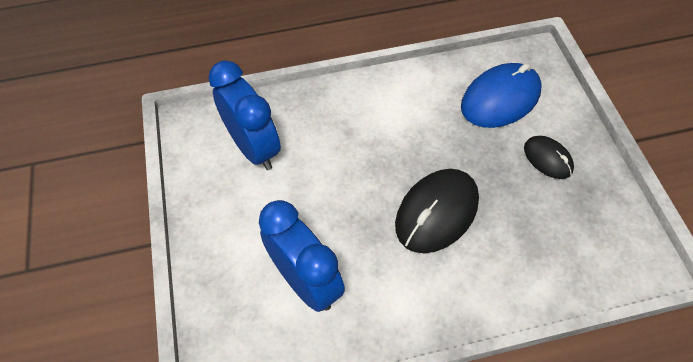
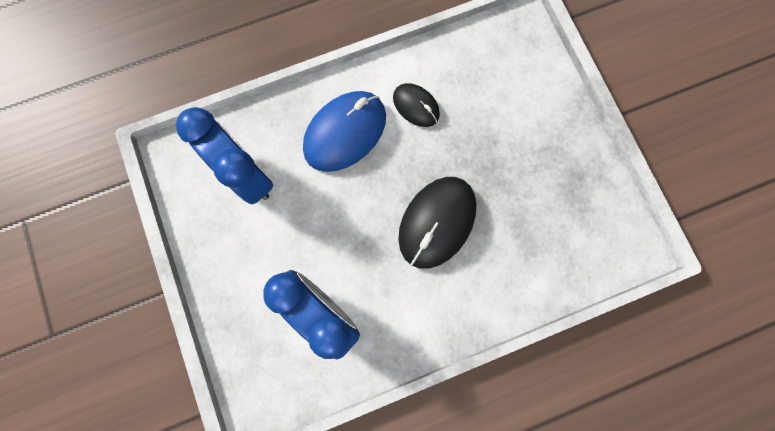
camera: 10 degrees left, 20 degrees up
blue mouse [461,63,542,128] -> blue mouse moved to [303,91,386,172]
black mouse [524,136,574,179] -> black mouse moved to [393,83,440,127]

